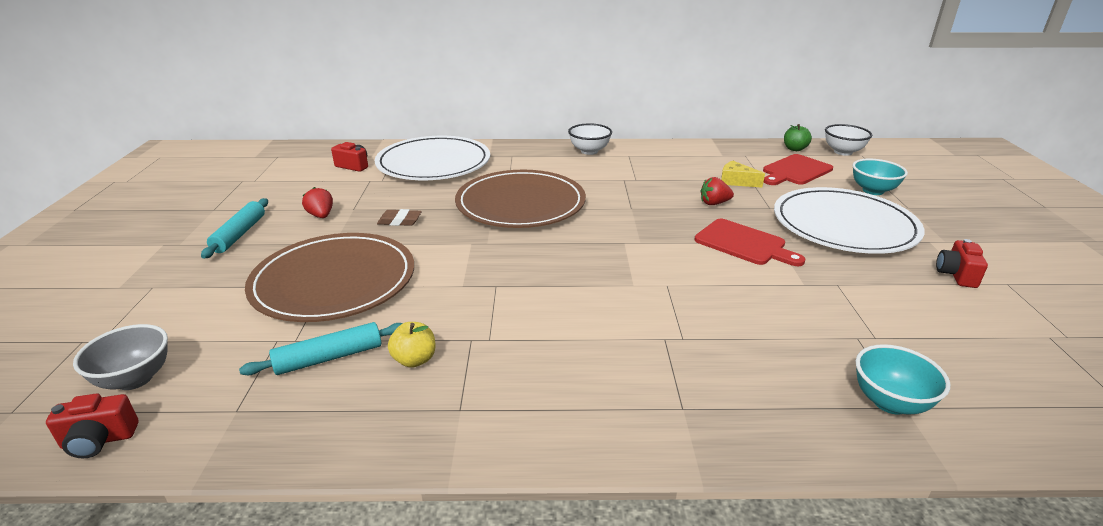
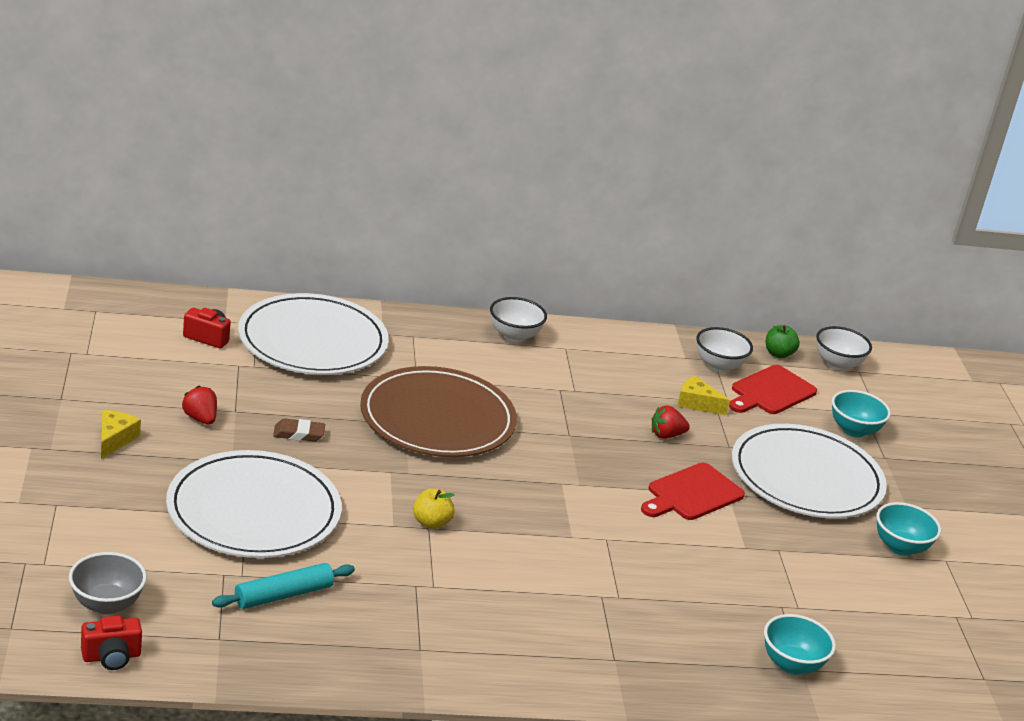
camera: 10 degrees left, 0 degrees up
turquoise rolling pin [201,198,268,259] -> yellow cheese [101,410,141,459]
brown plate [245,233,414,322] -> white plate [166,450,342,558]
yellow apple [388,322,436,368] -> yellow apple moved to [413,489,455,529]
red cutting board [694,219,806,266] -> red cutting board turned 105 degrees clockwise [641,463,745,520]
red camera [936,239,988,288] -> turquoise bowl [876,502,941,556]
none -> white bowl [696,327,753,372]

